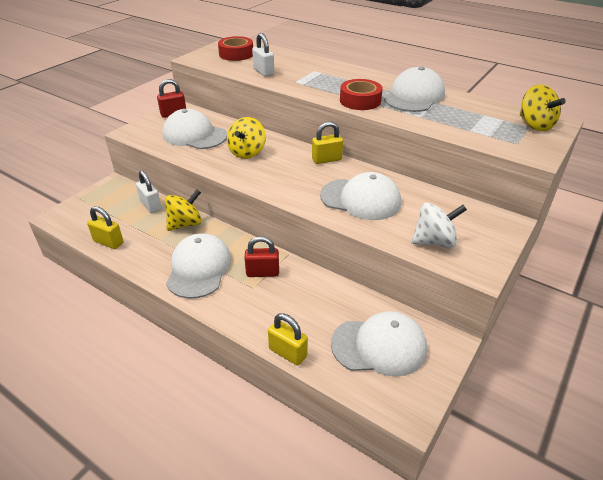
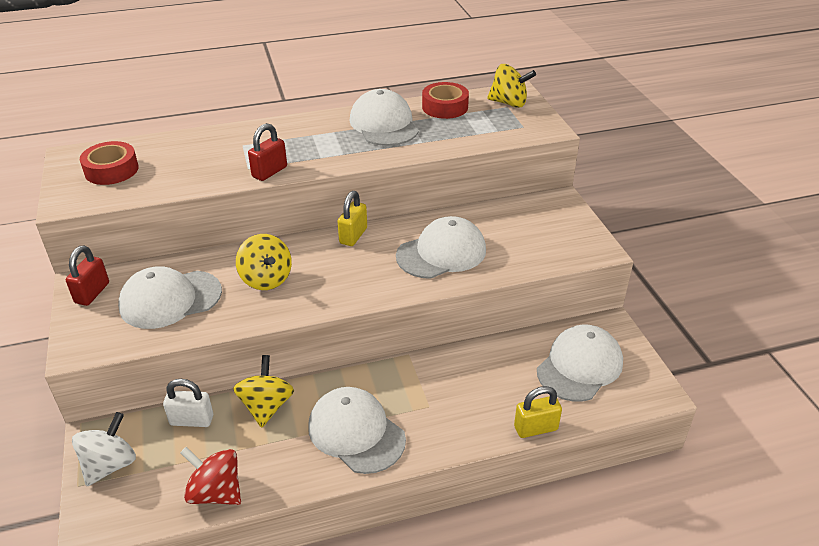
camera: 50 degrees left, 0 degrees up
yellow padlock [87,206,124,249] -> red spinning top [180,447,241,505]
red padlock [245,236,279,277] -> red padlock moved to [248,123,287,181]
white padlock [252,33,274,77] -> none
red tape [340,79,383,110] -> red tape moved to [422,82,469,119]
white spinning top [411,203,467,247] -> white spinning top moved to [72,412,136,486]

